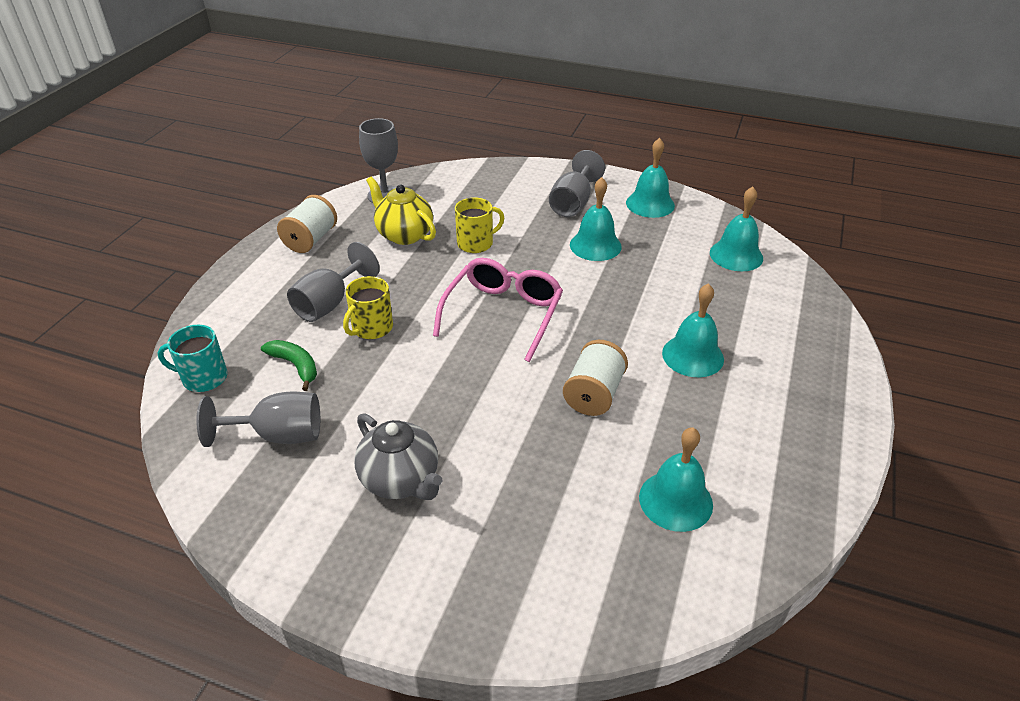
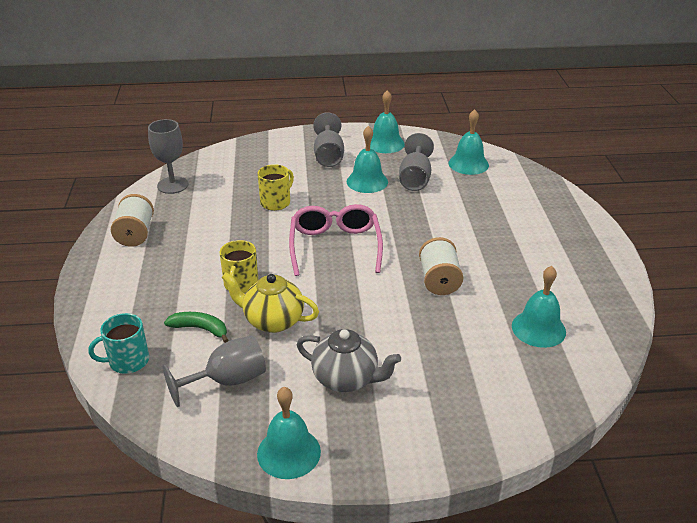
camera: 25 degrees left, 5 degrees down
grey goblet [287,242,380,322] -> grey goblet moved to [399,133,434,191]
yellow teapot [366,177,436,245] -> yellow teapot moved to [222,272,319,333]
turquoise bell [662,283,724,377] -> turquoise bell moved to [257,387,321,479]

